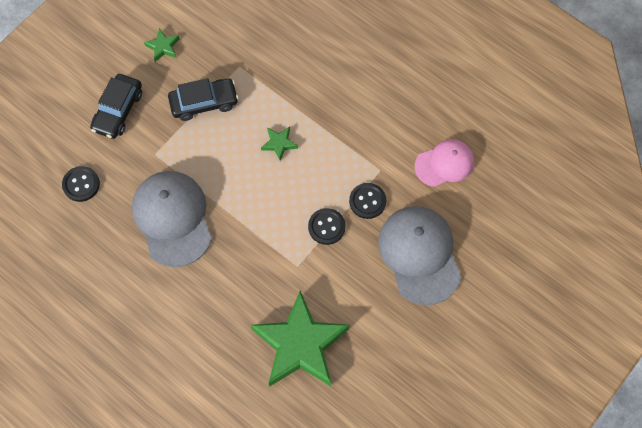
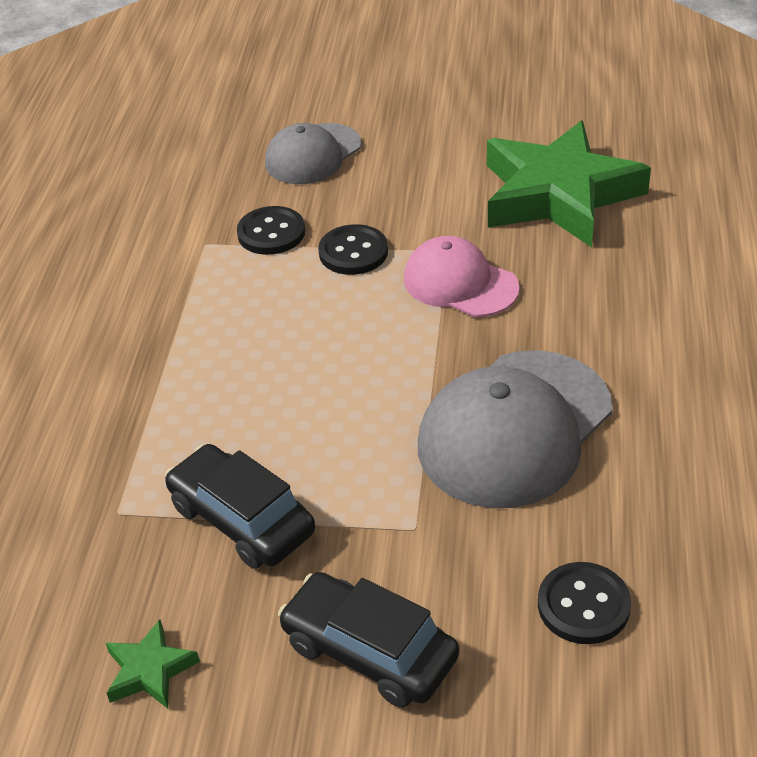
camera: 120 degrees left, 25 degrees down
black car [90,74,142,139] -> black car turned 135 degrees counterclockwise [278,572,459,708]
green star [261,127,298,161] -> none
grey cap [378,206,461,305] -> grey cap [265,123,362,184], size x0.62
pink cap [415,139,474,187] -> pink cap moved to [404,236,520,317]

